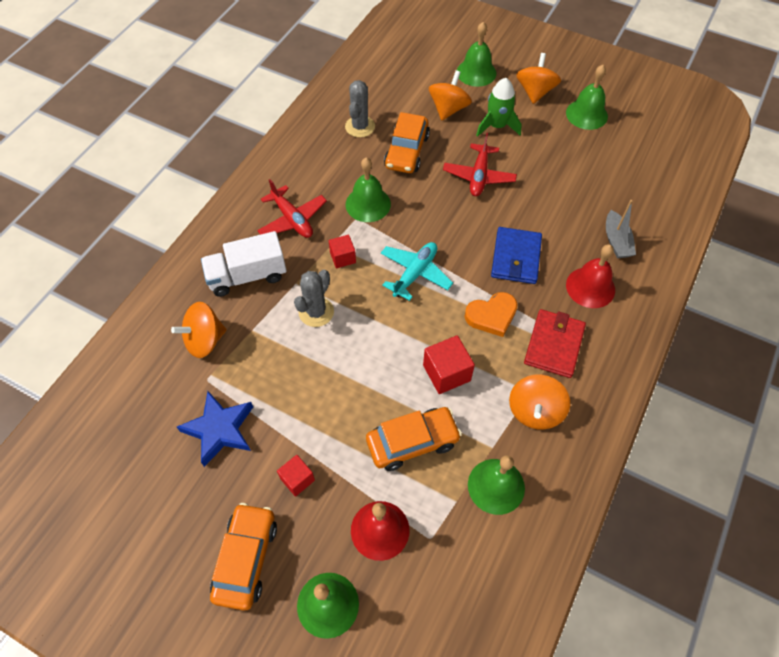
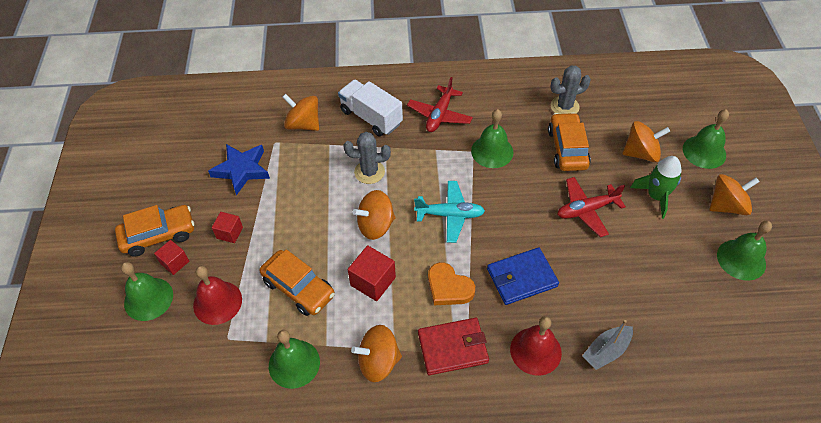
camera: 60 degrees right, 5 degrees down
red cube [329,235,356,268] -> red cube moved to [154,240,189,275]
orange car [384,112,430,173] -> orange car turned 105 degrees clockwise [548,112,591,171]
none -> orange spinning top [353,190,395,240]

